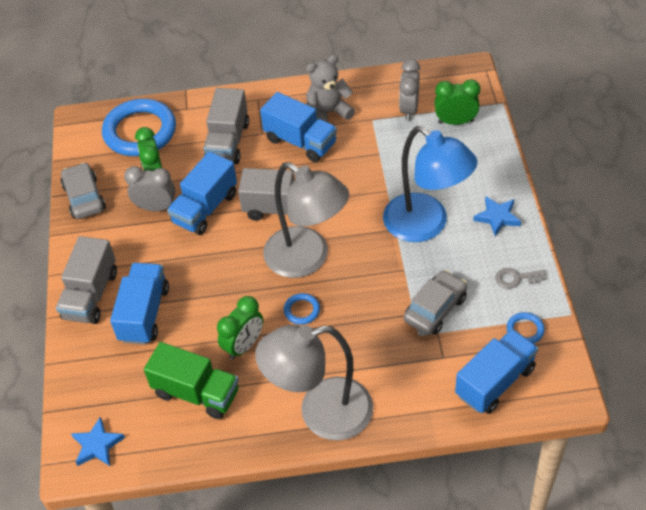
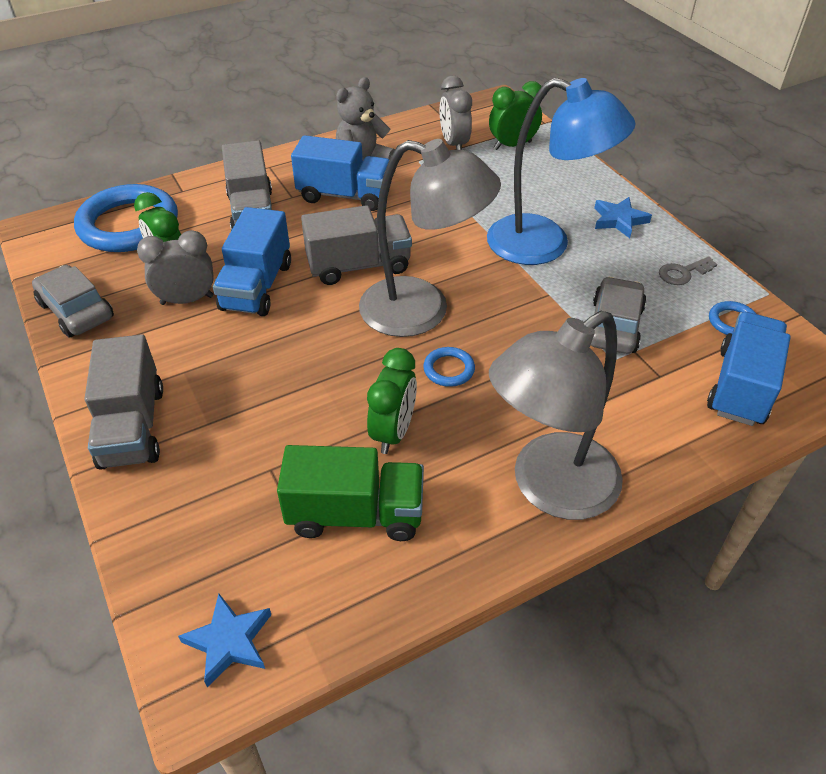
camera: 25 degrees left, 5 degrees down
blue truck [110,263,169,345] -> none

